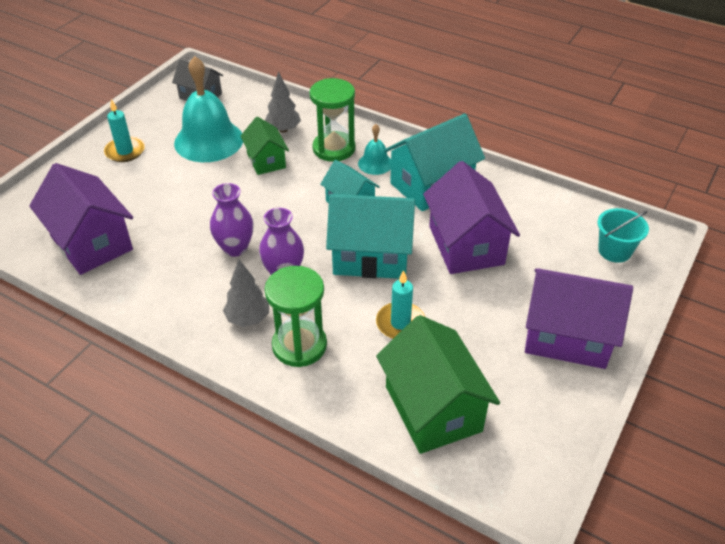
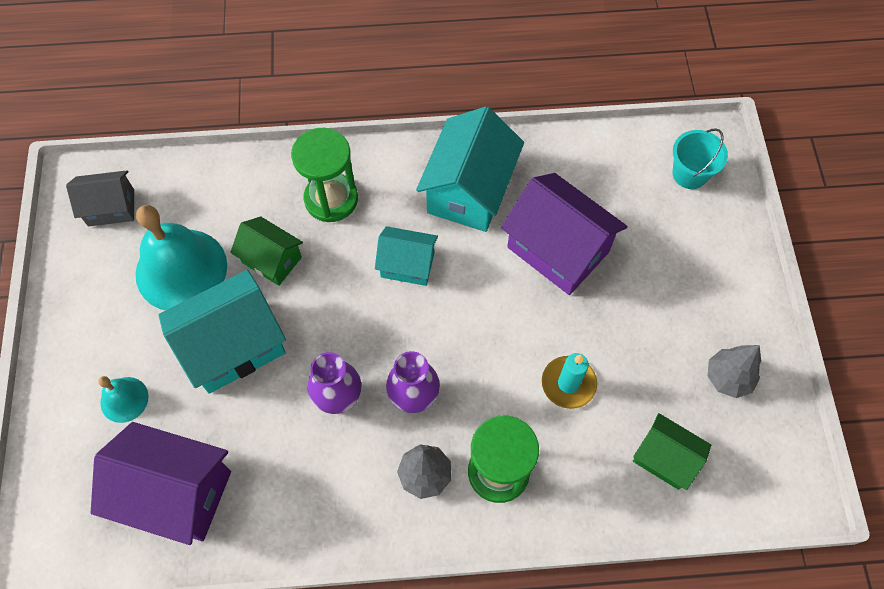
camera: 35 degrees left, 20 degrees up
turquoise candle [104,99,145,162] -> none
grey tree [265,71,301,133] -> grey tree moved to [708,345,761,398]
turquoise house [326,194,415,279] -> turquoise house moved to [159,270,286,394]
turquoise bell [358,124,391,175] -> turquoise bell moved to [98,376,149,423]
green house [376,315,500,454] -> green house [633,413,711,490], size x0.58
purple house [525,268,633,369] -> none

